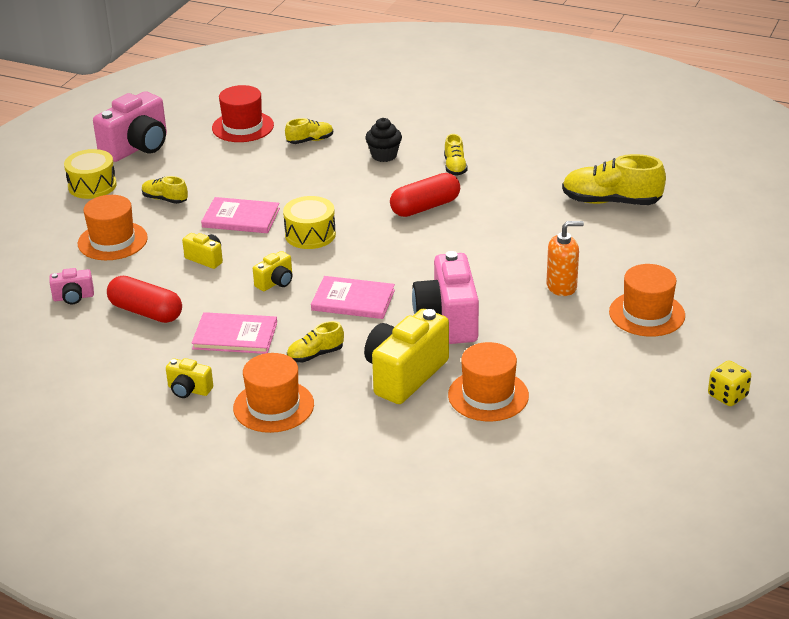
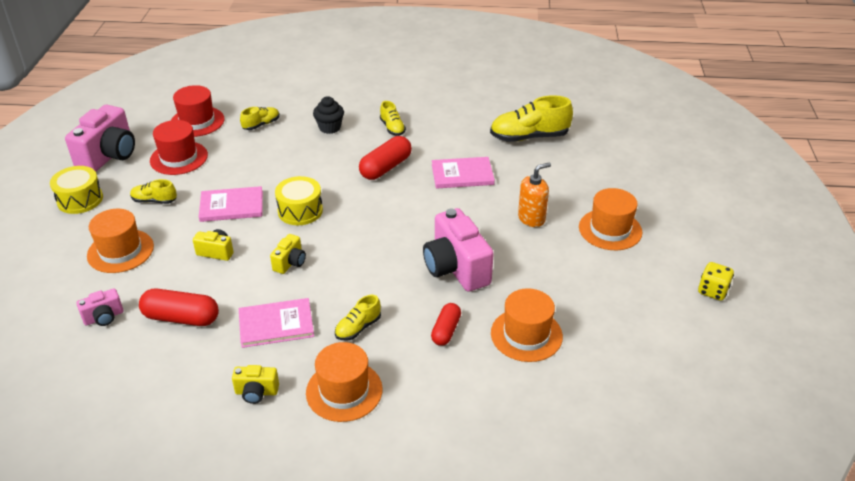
camera: 20 degrees left, 5 degrees up
pink book [311,276,395,319] -> pink book moved to [432,157,495,189]
yellow camera [364,309,449,404] -> red capsule [431,303,461,346]
none -> red hat [150,120,208,175]

